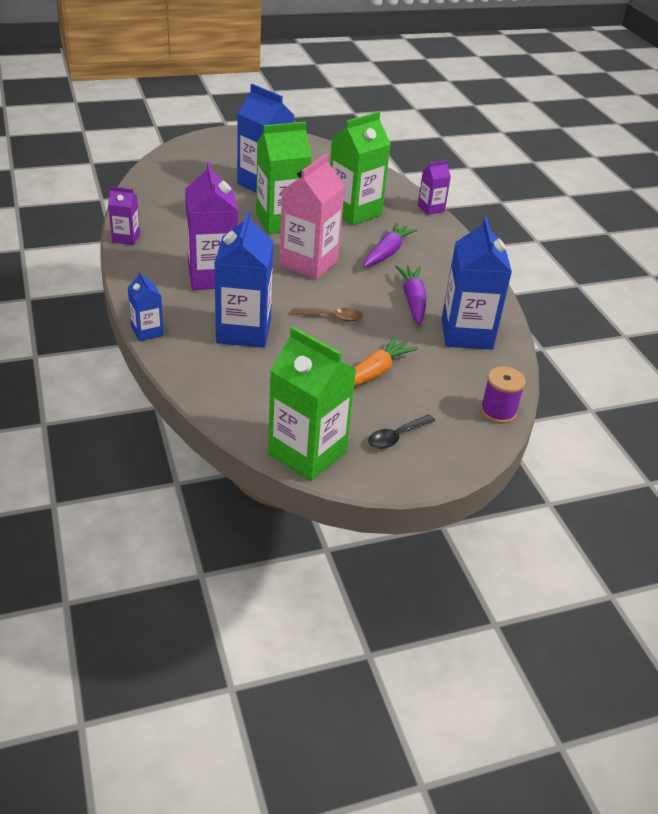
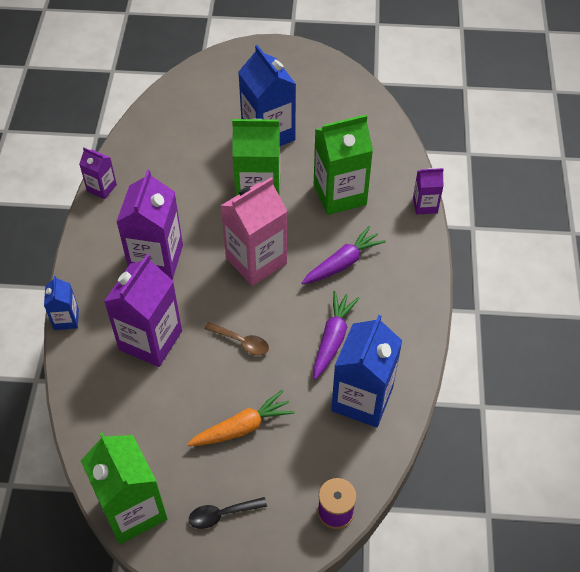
camera: 25 degrees right, 15 degrees up
blue carton [215,211,273,348] -> purple carton [104,254,182,367]

